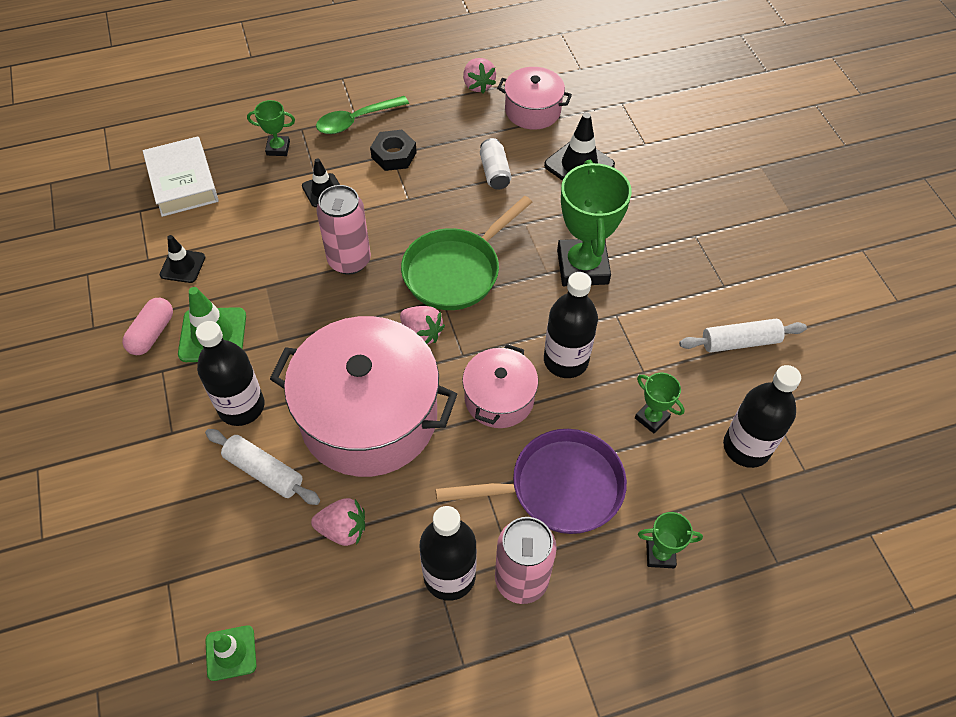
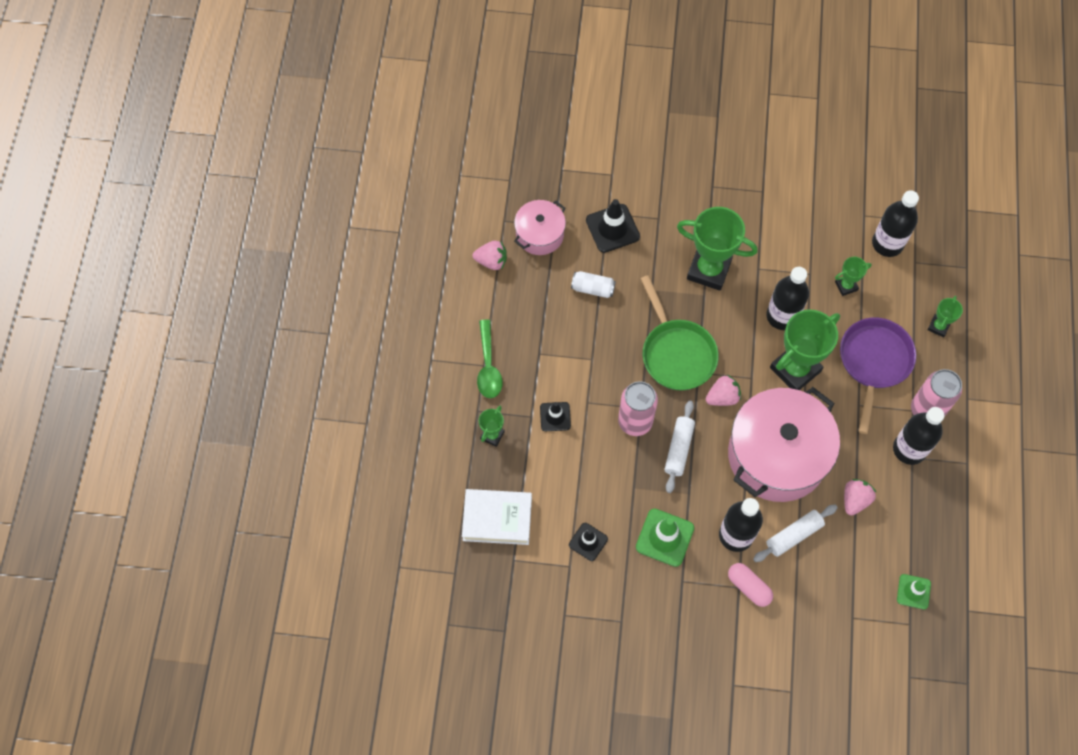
camera: 65 degrees left, 10 degrees up
pink capsule [122,298,173,355] -> pink capsule moved to [728,563,773,607]
black nut [370,130,417,171] -> none
pink pot [462,344,538,428] -> green trophy [770,310,840,390]
white rolling pin [679,319,807,353] -> white rolling pin moved to [664,400,695,493]

